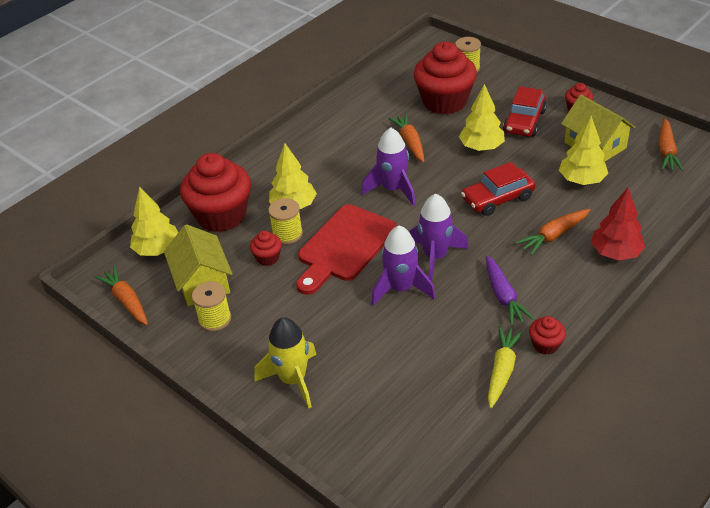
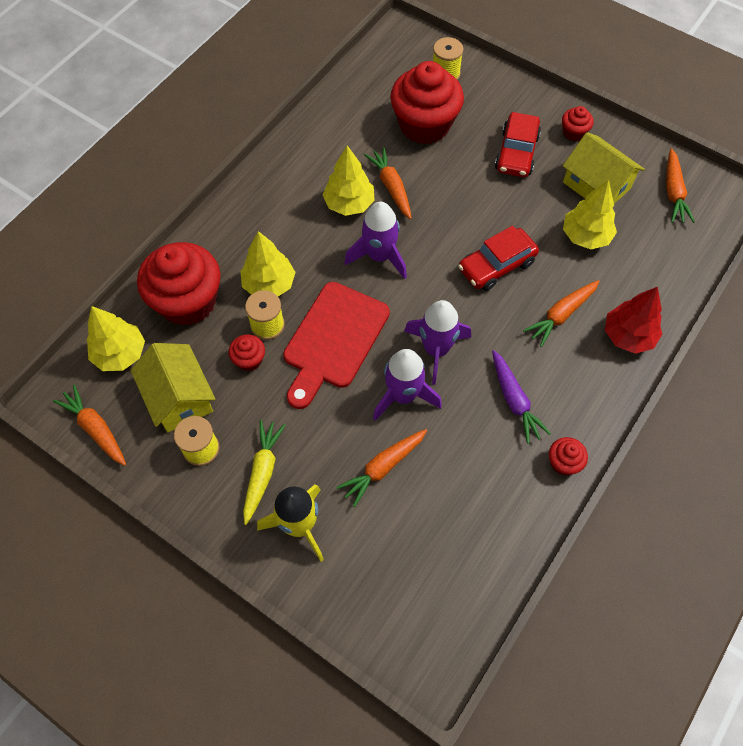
camera: 10 degrees left, 20 degrees up
yellow tree [459,84,505,151] -> yellow tree moved to [323,146,375,216]
yellow carrot [488,326,524,408] -> yellow carrot moved to [243,420,286,525]
none -> orange carrot [336,429,427,507]

